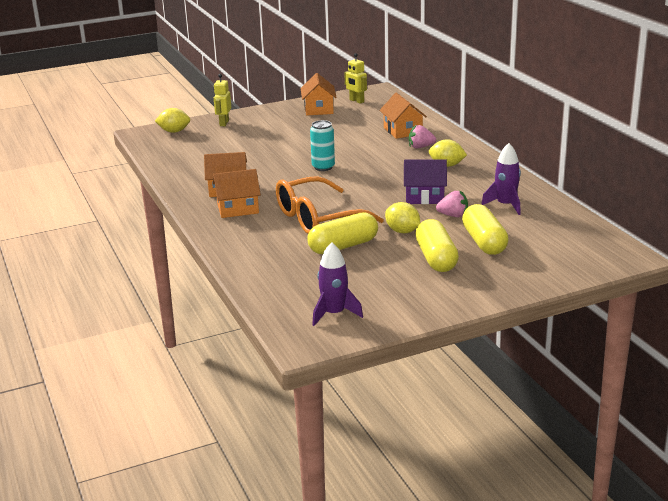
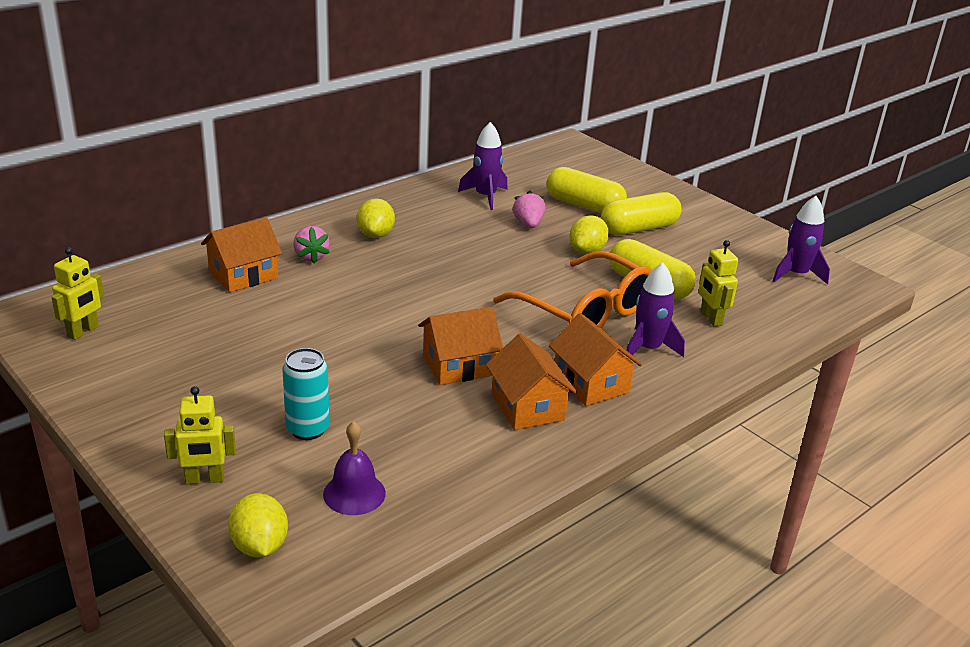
camera: 110 degrees left, 5 degrees up
orange house [301,73,337,115] -> orange house moved to [418,307,503,385]
turquoise can [310,120,335,171] -> turquoise can moved to [282,348,329,440]
purple house [404,159,447,204] -> none
yellow capsule [462,204,509,255] -> yellow capsule turned 60 degrees clockwise [547,167,627,213]
none -> purple bell [323,421,386,515]
none -> purple rocket [626,263,685,357]
none -> yellow robot [698,240,738,326]

